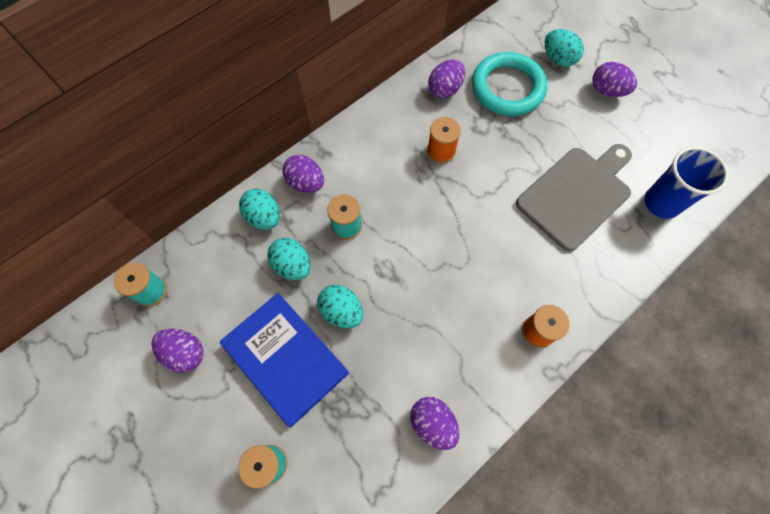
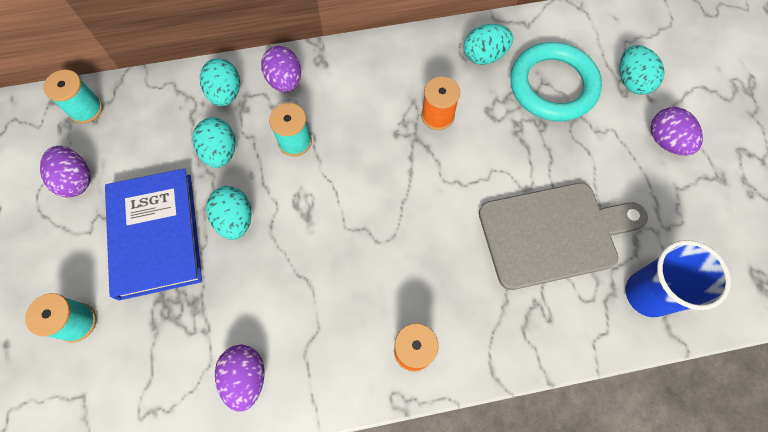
camera: 30 degrees right, 0 degrees up
purple egg [428,59,465,98] -> turquoise egg [464,24,513,65]

